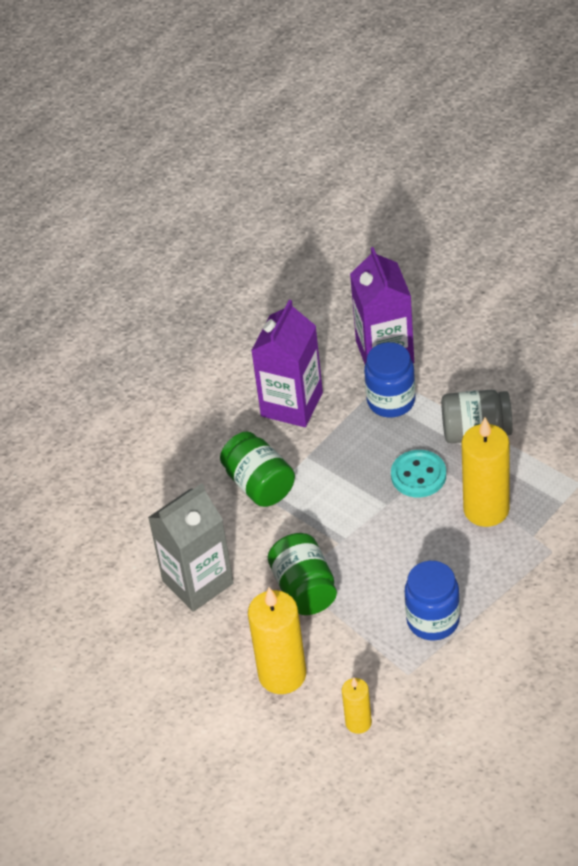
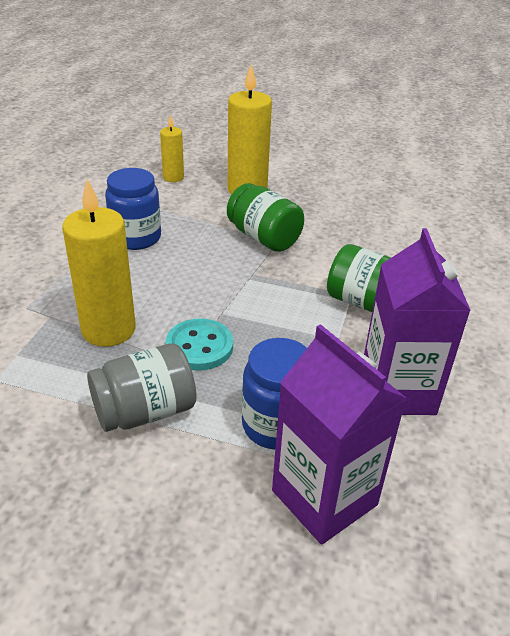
camera: 150 degrees right, 10 degrees down
grey carton [148,483,234,612] -> none

